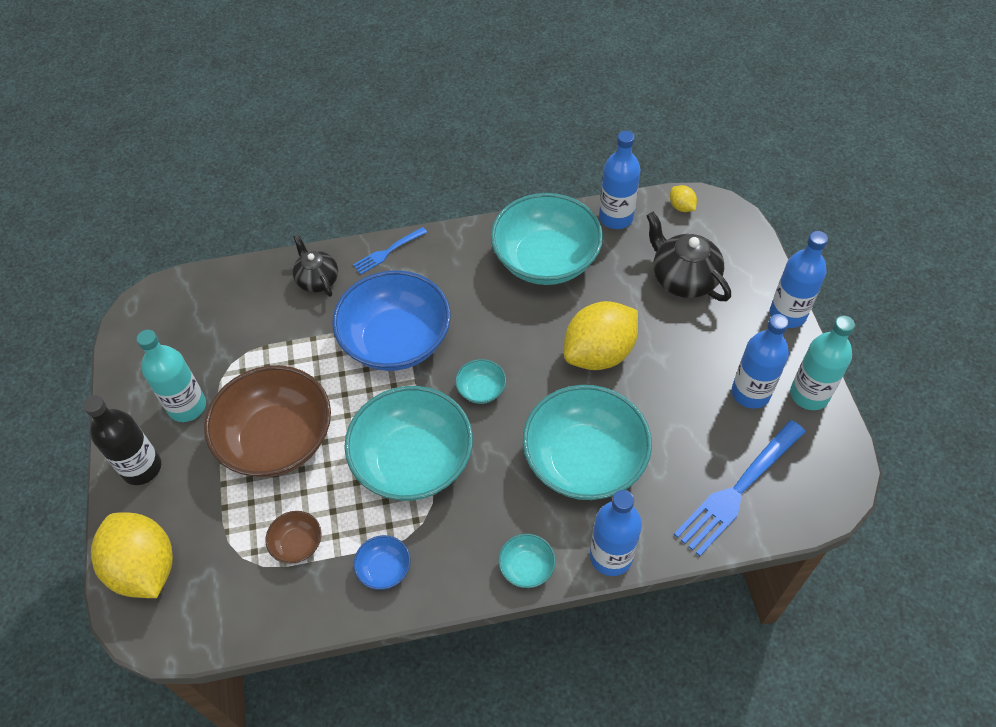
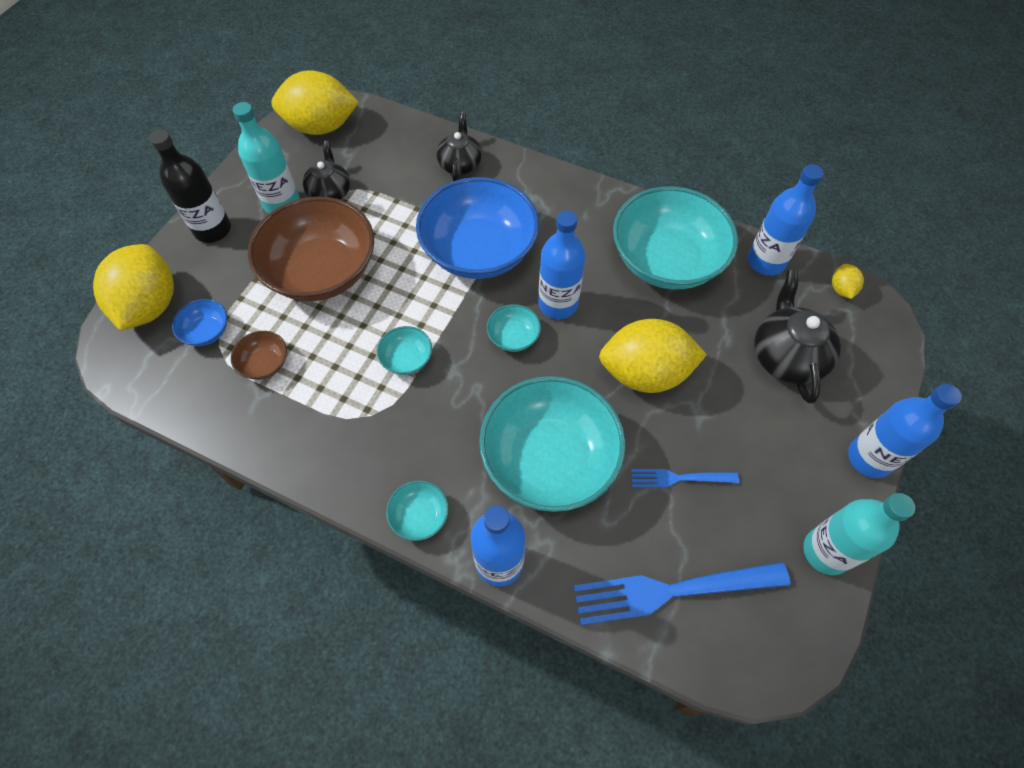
camera: 35 degrees right, 5 degrees up
turquoise bowl [344,386,473,501] -> turquoise bowl [377,326,432,375], size x0.42
blue fork [353,227,427,274] -> blue fork moved to [631,469,739,488]
blue bowl [354,535,410,590] -> blue bowl moved to [172,299,227,346]
blue bottle [732,314,789,409] -> blue bottle moved to [538,210,586,319]
none -> yellow lemon [271,70,359,135]
none -> black teapot [303,140,350,200]

